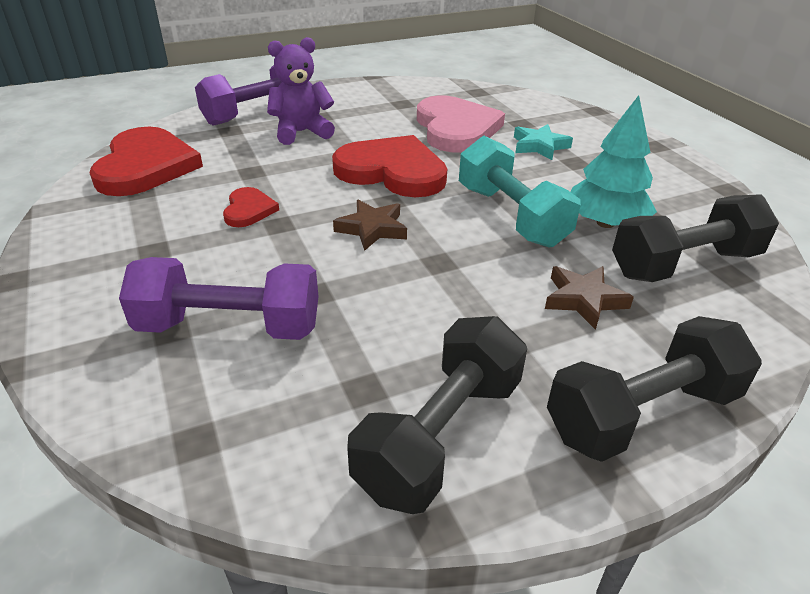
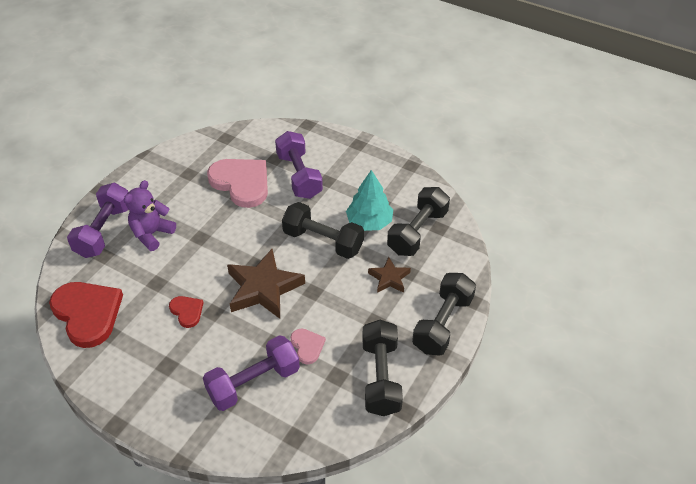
camera: 35 degrees left, 10 degrees up
red heart [332,135,447,197] -> none
brown star [333,200,407,251] -> brown star [227,249,305,319], size x1.85
turquoise dumbbell [459,136,581,247] -> black dumbbell [282,202,364,259]
turquoise star [514,124,573,160] -> purple dumbbell [275,131,323,199]
none -> pink heart [290,328,326,364]

